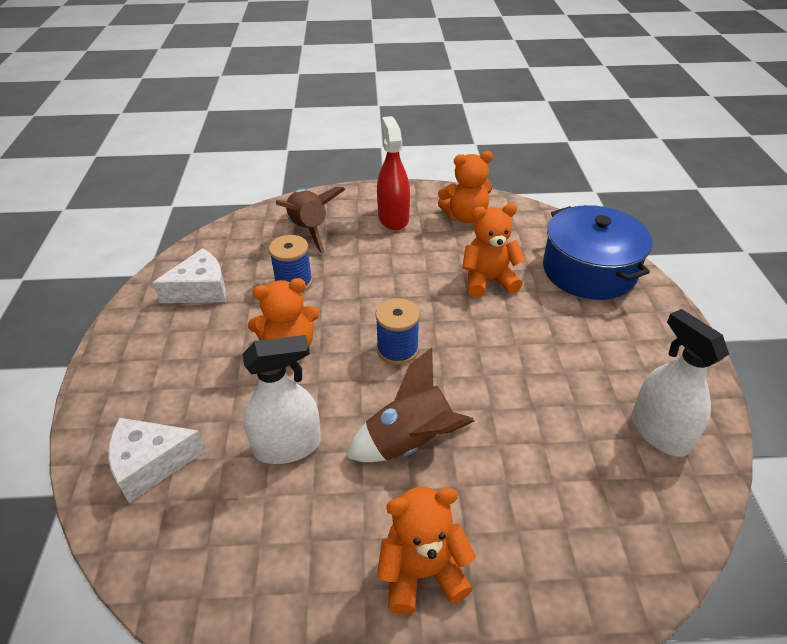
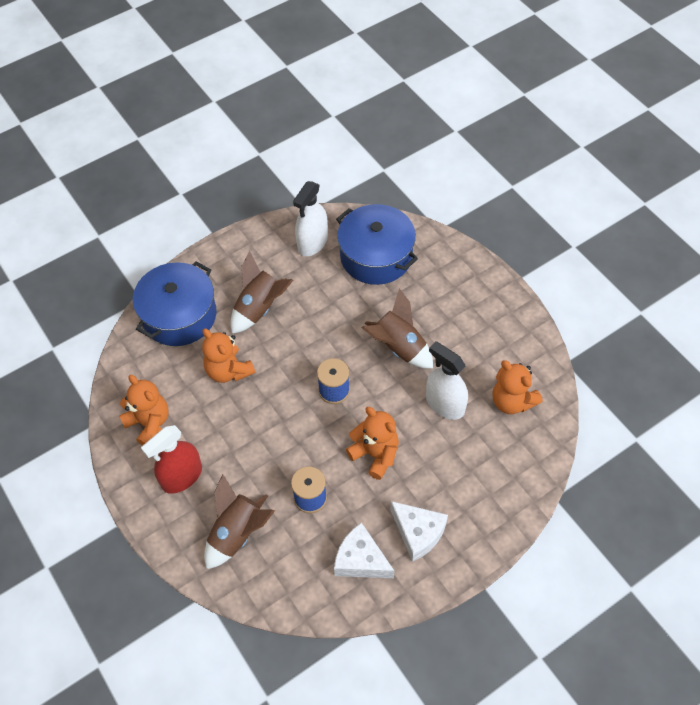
camera: 120 degrees left, 15 degrees up
white cheese [108,418,206,502] -> white cheese moved to [390,501,448,562]
orange teddy bear [377,487,476,615] -> orange teddy bear moved to [492,360,543,414]
none -> brown rocket [230,251,293,334]
none -> blue pot [336,204,418,285]

